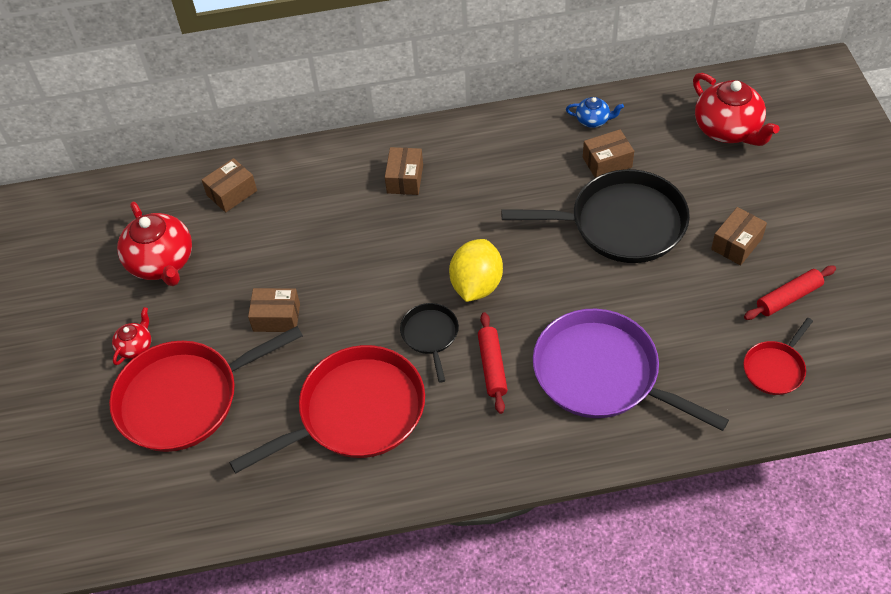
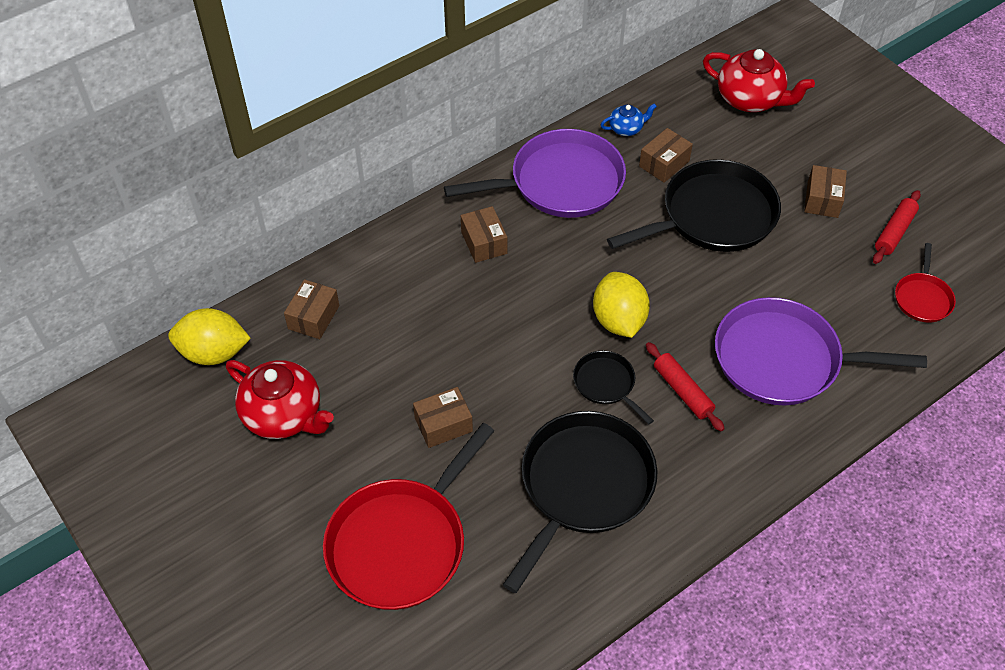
camera: 30 degrees left, 0 degrees up
red teapot [112,307,151,365] -> none
red pan [229,345,425,474] -> black pan [503,411,657,593]
none -> yellow lemon [168,308,251,365]
none -> purple pan [444,129,626,218]

